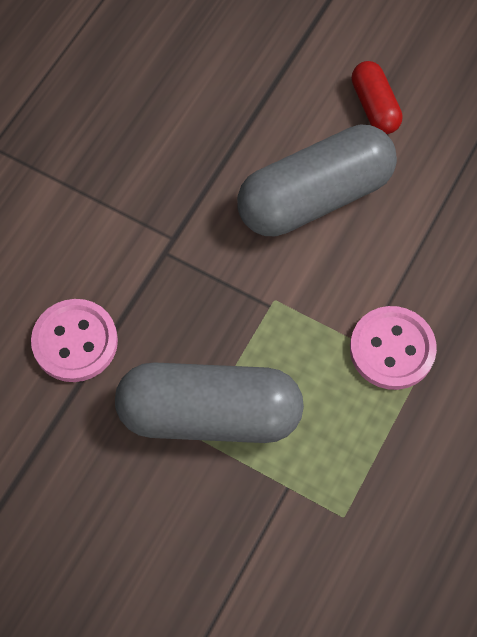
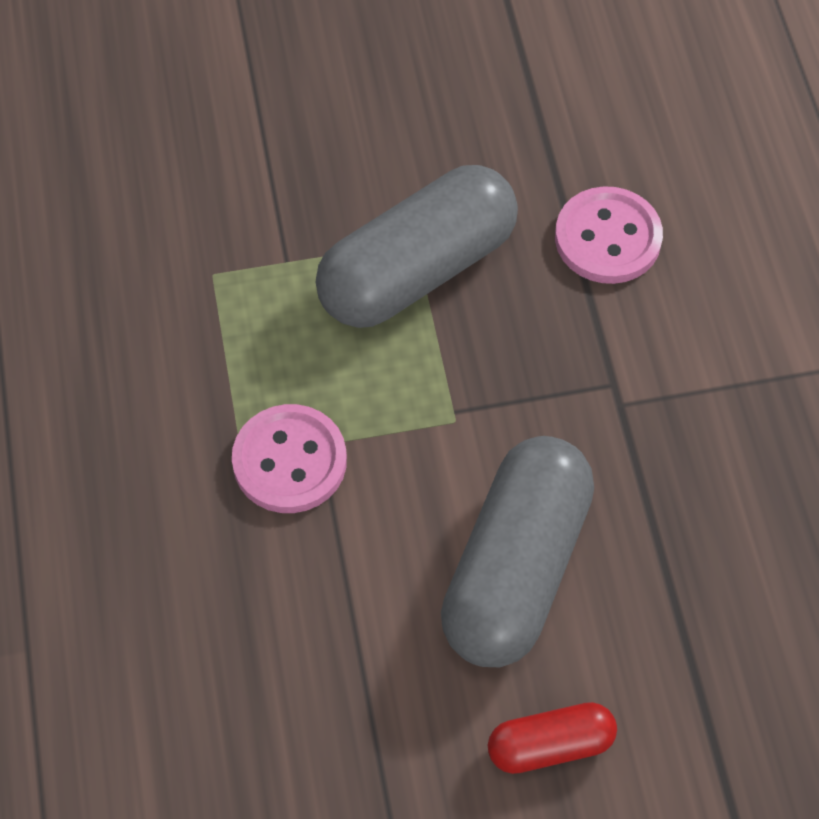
camera: 140 degrees right, 5 degrees down
red capsule [352,61,402,134] -> red capsule turned 45 degrees counterclockwise [488,702,617,774]

